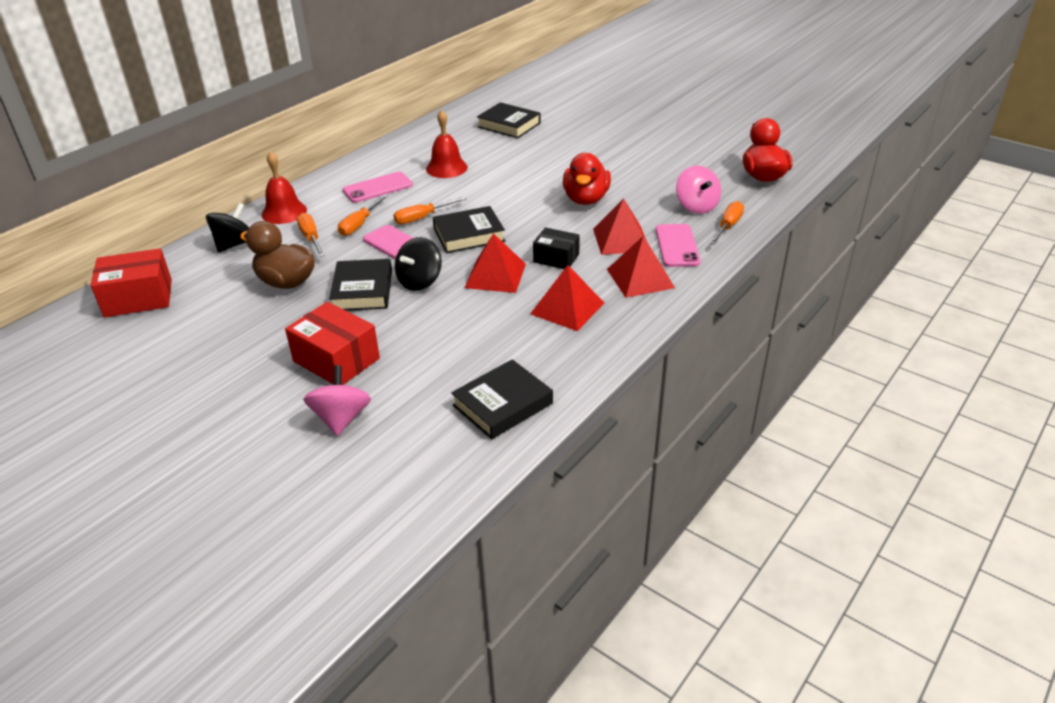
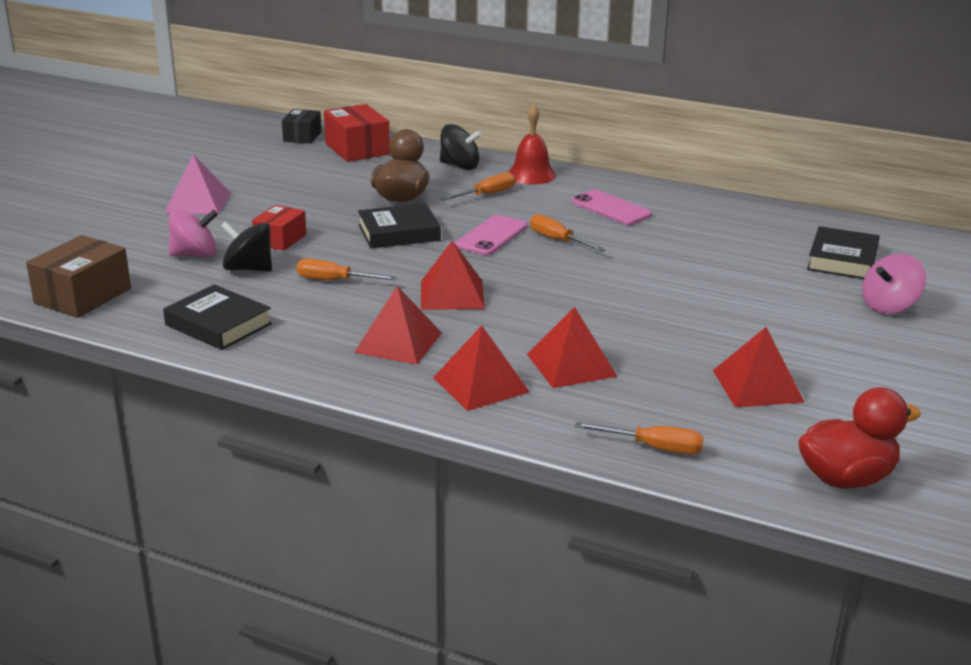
camera: 75 degrees right, 10 degrees down
red box [285,302,380,385] -> red box [252,205,306,251], size x0.64
orange screwdriver [338,194,388,236] -> orange screwdriver moved to [297,259,397,280]
black spinning top [395,237,442,291] -> black spinning top moved to [221,221,272,272]
red bell [426,110,468,178] -> none
black book [433,206,505,253] -> none
black box [533,227,580,269] -> black box moved to [282,109,321,144]
red duck [563,153,611,205] -> none
pink phone [655,224,700,267] -> none
pink spinning top [676,166,721,214] -> pink spinning top moved to [862,254,926,314]
none -> brown box [26,235,131,318]
none -> pink pyramid [164,154,231,214]
none -> red pyramid [713,327,804,408]

